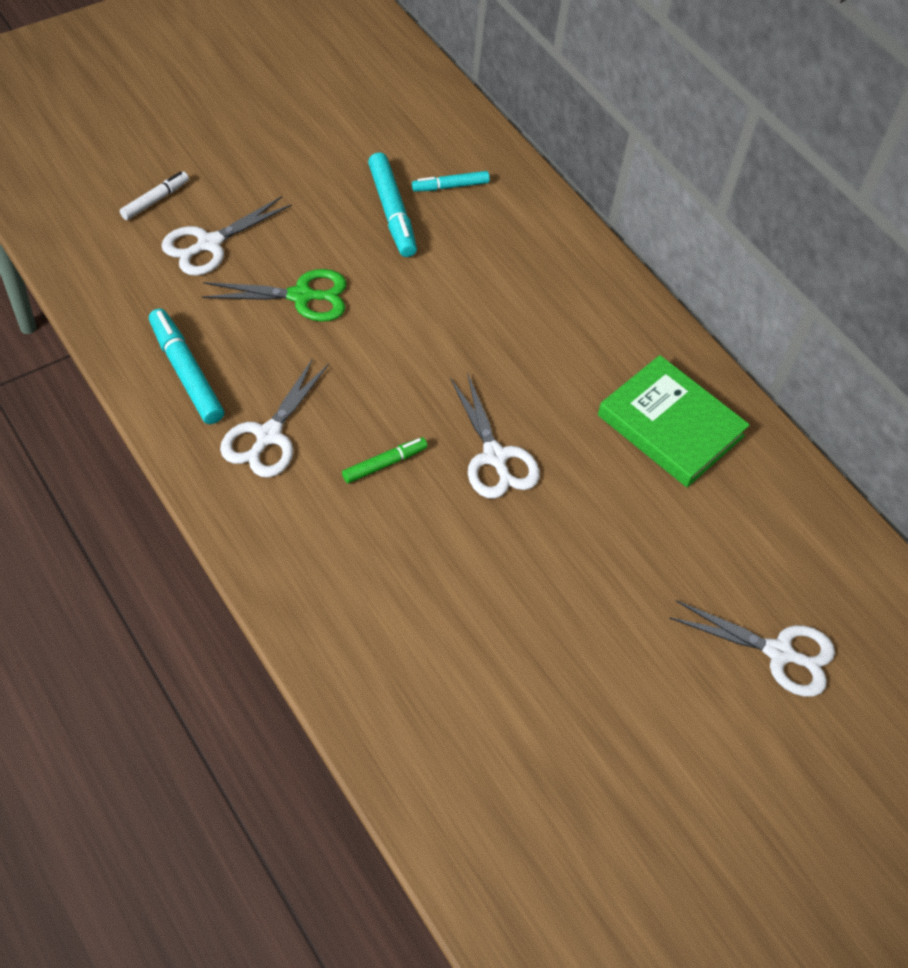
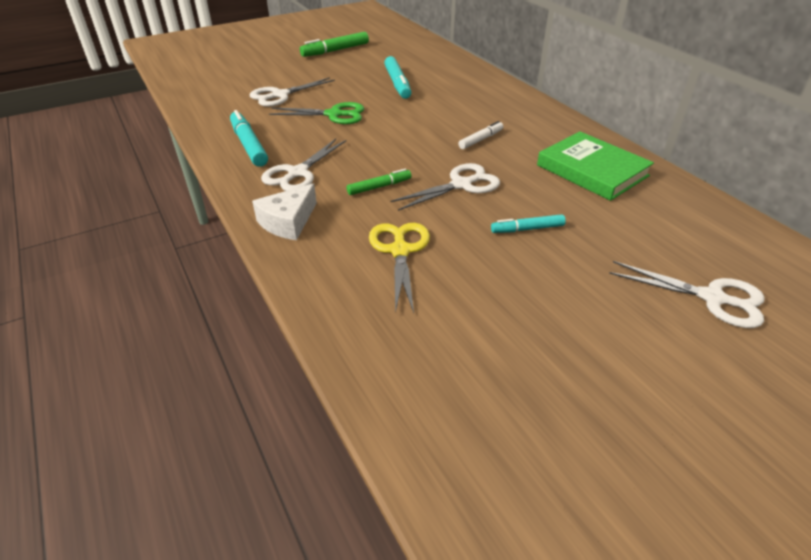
camera: 10 degrees right, 15 degrees down
white marker [120,171,189,220] -> white marker moved to [458,121,503,149]
turquoise marker [412,171,490,192] -> turquoise marker moved to [491,214,566,233]
white scissors [450,372,540,499] -> white scissors turned 105 degrees counterclockwise [391,163,500,211]
none -> white cheese [252,183,317,240]
none -> green marker [300,32,369,57]
none -> yellow scissors [369,223,430,313]

